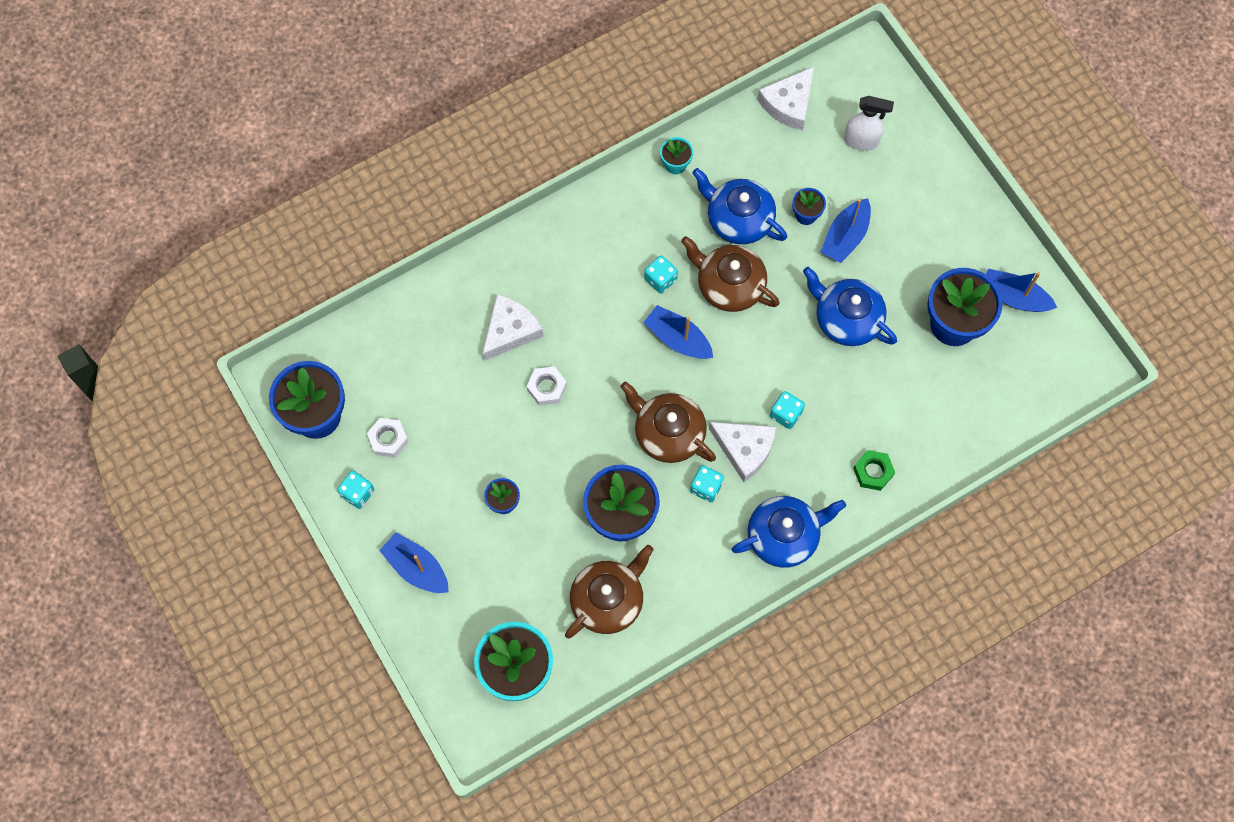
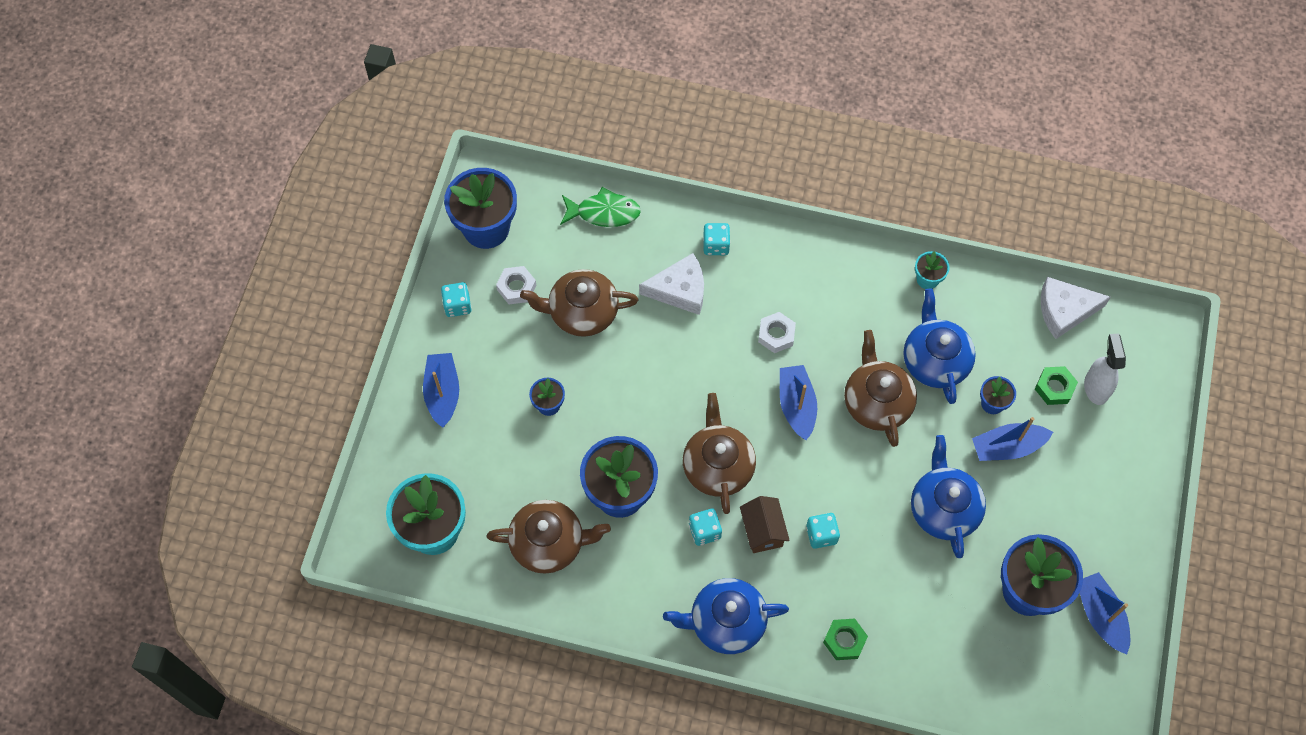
camera: 45 degrees right, 5 degrees down
white nut [527,366,567,406] -> white nut moved to [758,312,796,353]
turquoise dice [644,255,678,294] -> turquoise dice moved to [703,223,730,255]
white cheese [709,422,776,482] -> brown house [740,496,790,553]
blue teapot [731,496,846,568] -> blue teapot turned 150 degrees clockwise [663,578,789,654]
white spray bottle [844,96,894,151] -> white spray bottle turned 150 degrees counterclockwise [1084,334,1126,405]
none -> brown teapot [520,269,638,337]
none -> green fish [560,187,641,227]
none -> green nut [1035,366,1078,405]

